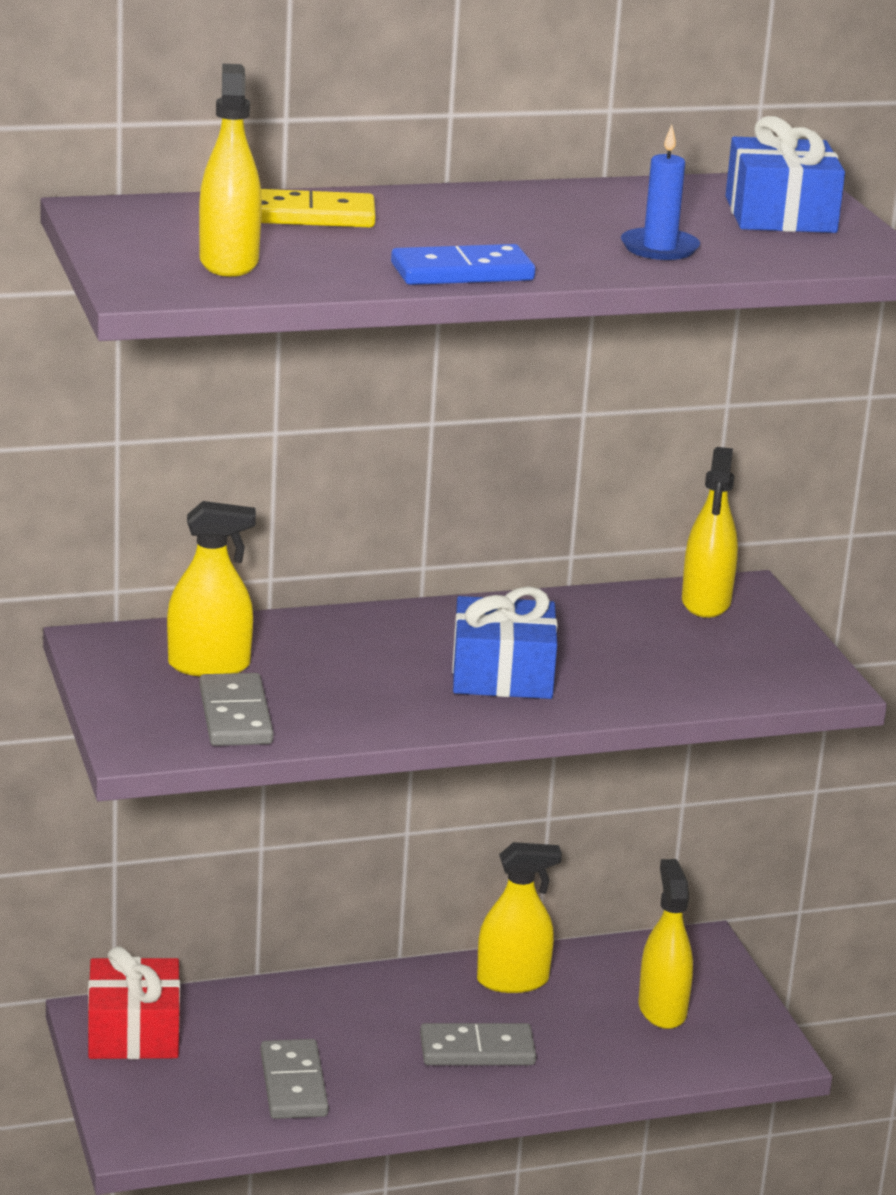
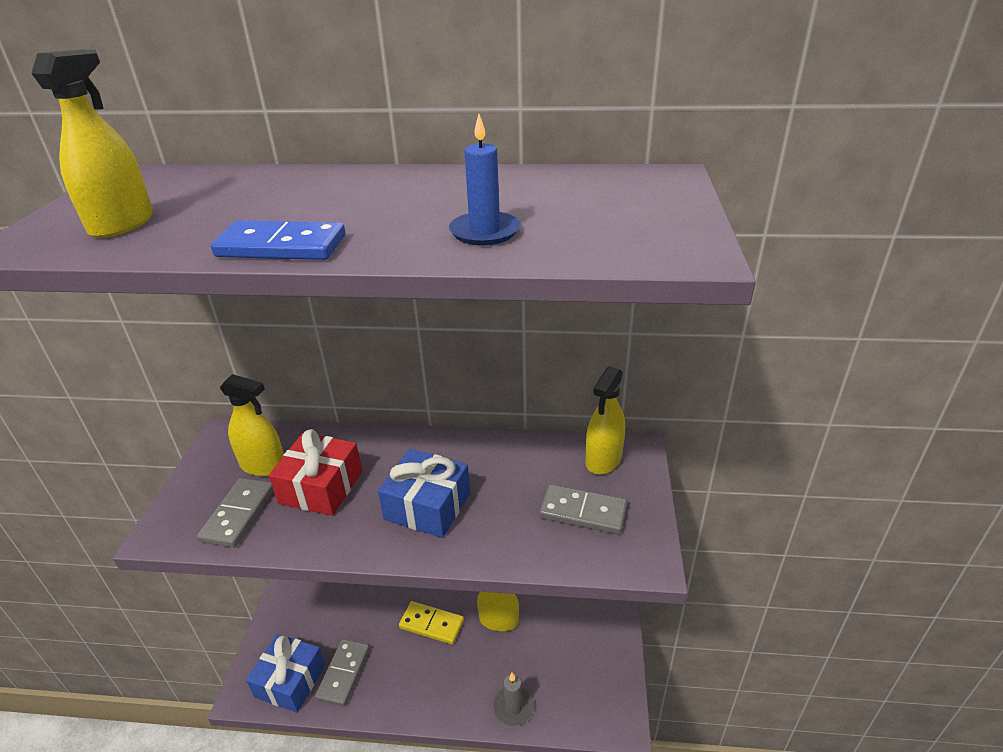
camera: 25 degrees right, 10 degrees up
red gift [88,946,180,1059] -> red gift moved to [269,429,362,516]
yellow domino [261,189,375,227] -> yellow domino moved to [399,601,464,644]
grey domino [420,1023,536,1065] -> grey domino moved to [539,484,627,534]
yellow spray bottle [638,859,693,1029] -> none
blue gift [725,116,845,233] -> blue gift moved to [246,634,325,713]
none -> grey candle [493,673,534,726]

